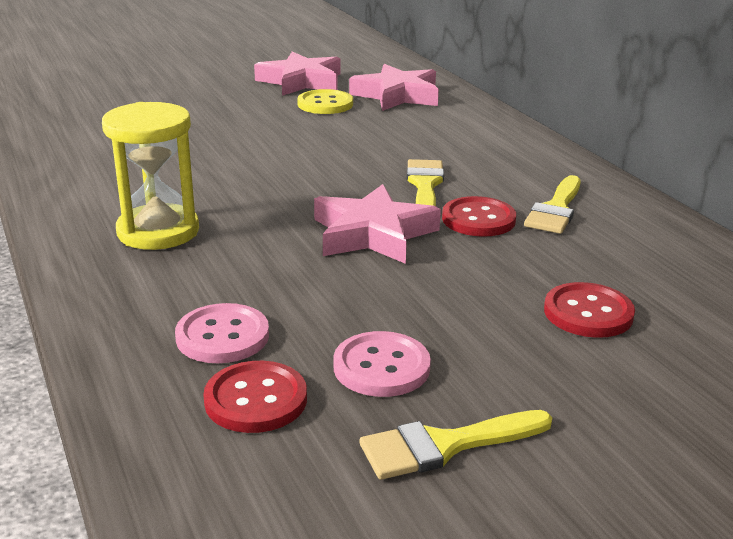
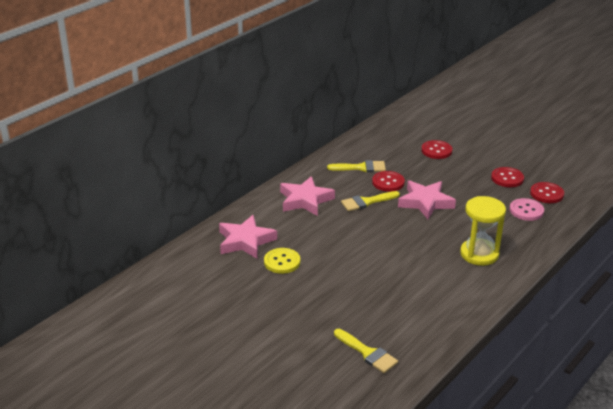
camera: 115 degrees left, 5 degrees up
pink star [254,52,340,96] -> pink star moved to [280,176,335,216]
pink button [333,331,431,397] -> red button [491,167,524,187]
yellow brush [360,410,552,480] -> yellow brush moved to [334,329,398,373]

